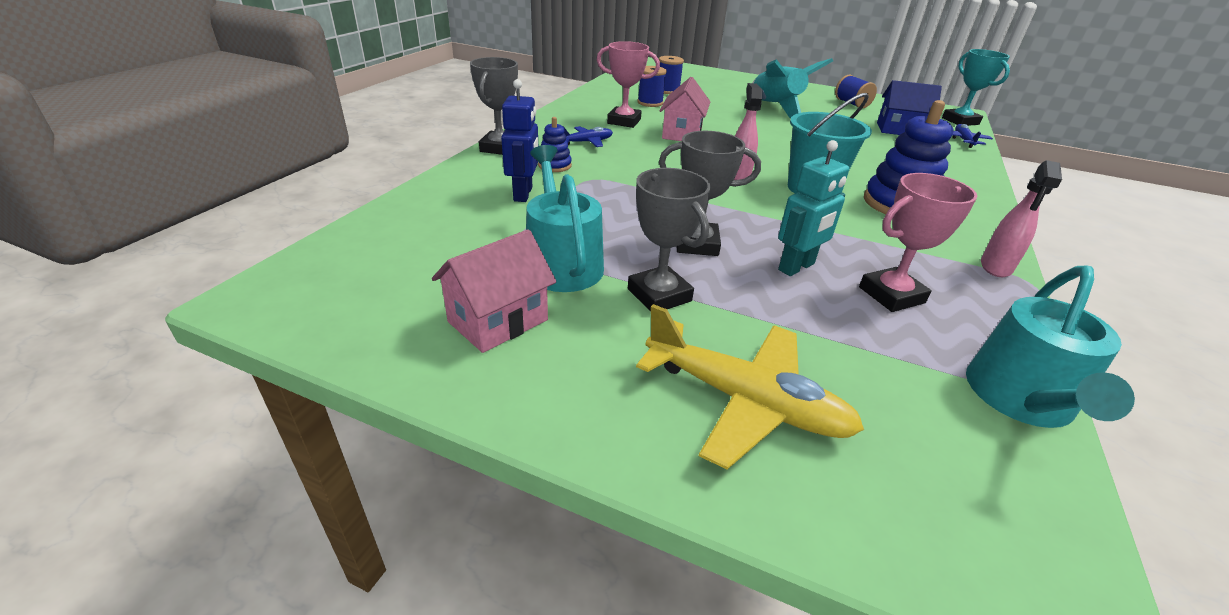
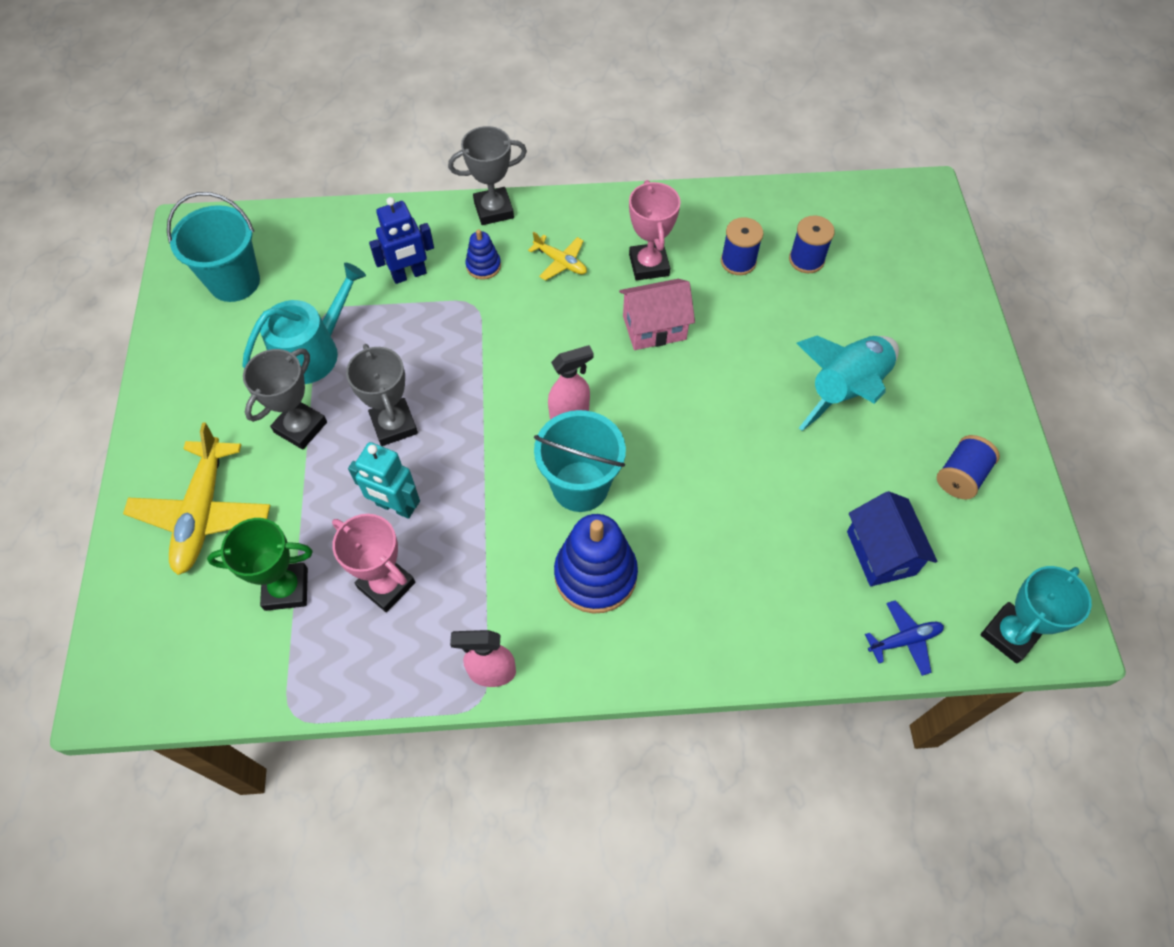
camera: 65 degrees right, 25 degrees up
pink house [432,229,556,353] -> none
blue plane [563,126,613,147] -> yellow plane [528,231,587,281]
turquoise watering can [966,265,1135,428] -> none
none -> turquoise bucket [167,192,260,302]
none -> green trophy [207,518,313,611]

